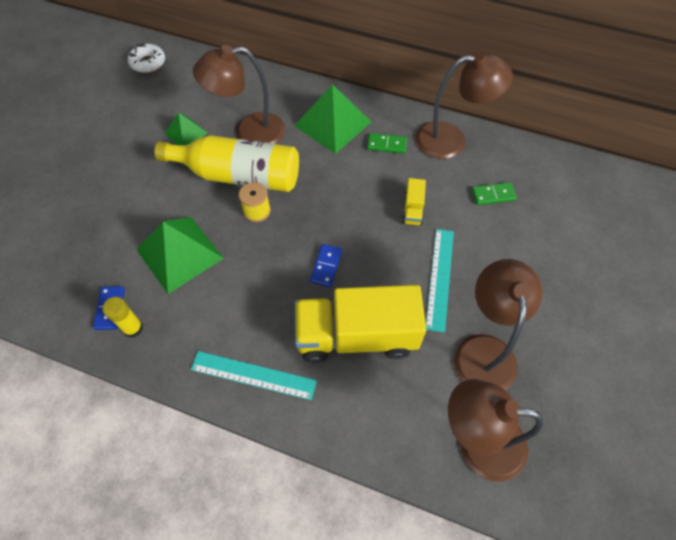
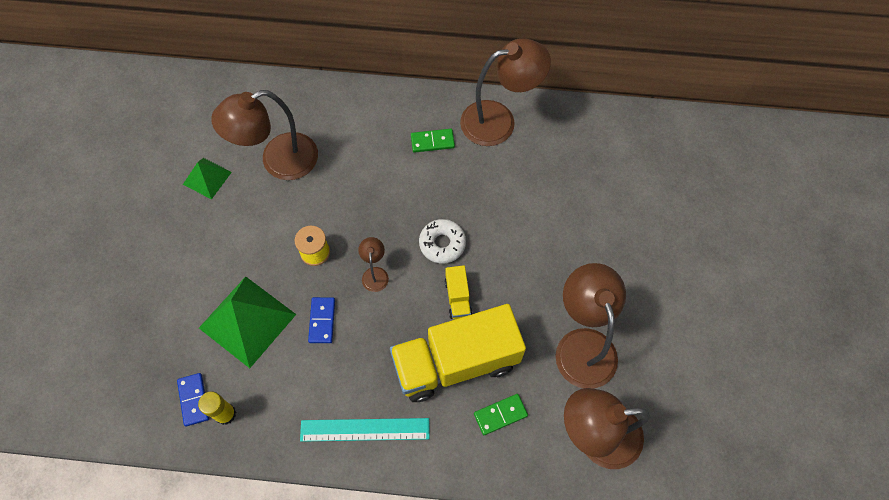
camera: 15 degrees left, 5 degrees up
white donut [128,43,165,73] -> white donut moved to [419,219,466,264]
yellow bottle [154,135,299,192] -> none
green pyramid [294,84,371,154] -> none
blue domino [310,244,342,287] -> blue domino moved to [308,297,335,343]
yellow truck [402,178,426,226] -> yellow truck moved to [444,265,472,319]
turquoise ruler [426,229,454,333] -> none
green domino [472,183,517,205] -> green domino moved to [474,394,528,435]
none -> brown lamp [358,237,389,292]

